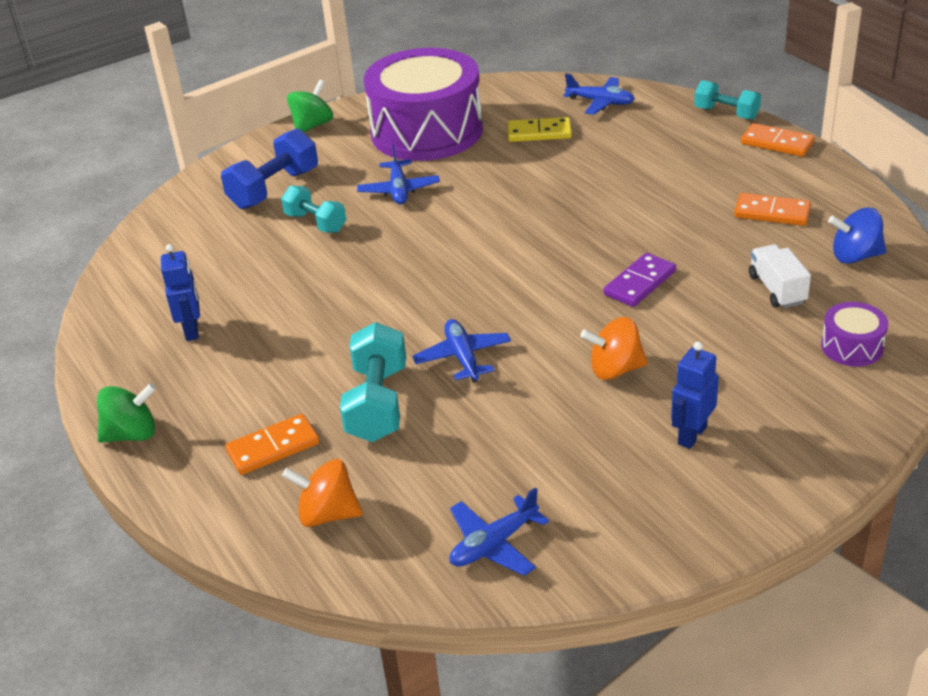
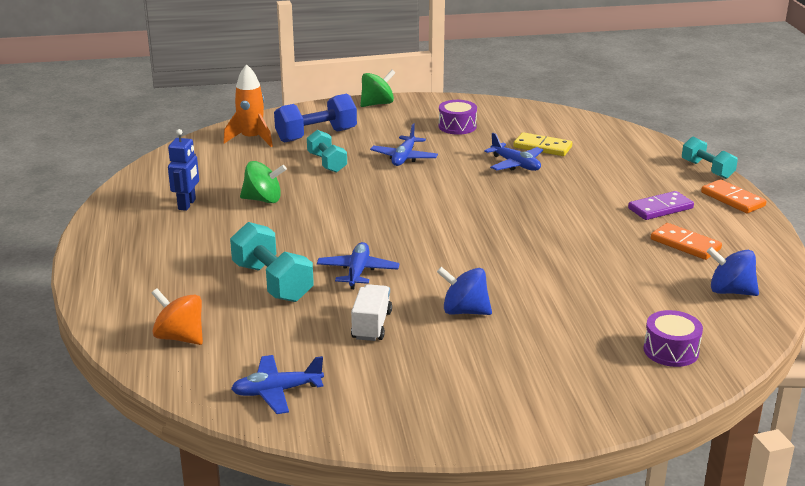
camera: 20 degrees right, 10 degrees down
green spinning top [97,383,156,443] -> green spinning top moved to [240,161,287,203]
orange domino [225,414,320,475] -> none
turquoise dumbbell [340,322,406,442] -> turquoise dumbbell turned 60 degrees counterclockwise [230,222,314,302]
purple drum [364,48,483,161] -> purple drum [439,100,477,135], size x0.41
blue plane [563,73,635,115] -> blue plane moved to [484,133,543,171]
orange spinning top [580,317,648,380] -> blue spinning top [437,267,492,315]
purple domino [603,253,676,307] -> purple domino moved to [628,191,694,220]
blue robot [671,342,719,449] -> none
white truck [749,244,811,308] -> white truck moved to [351,284,392,341]
none -> orange rocket [224,64,273,147]

